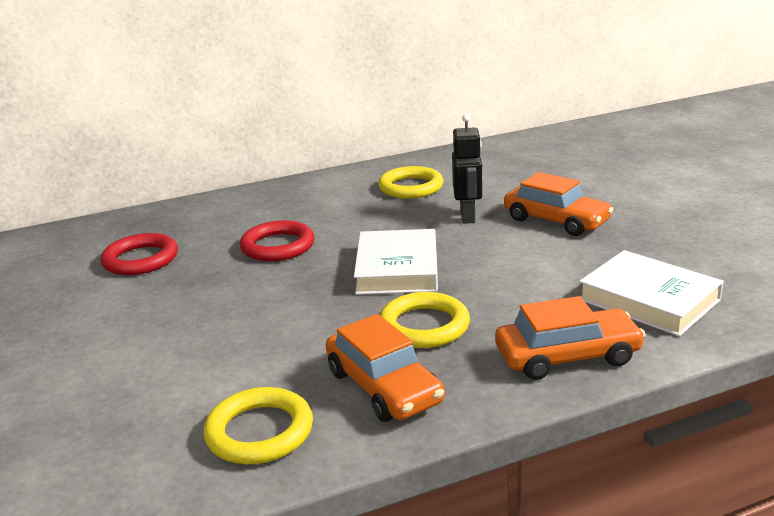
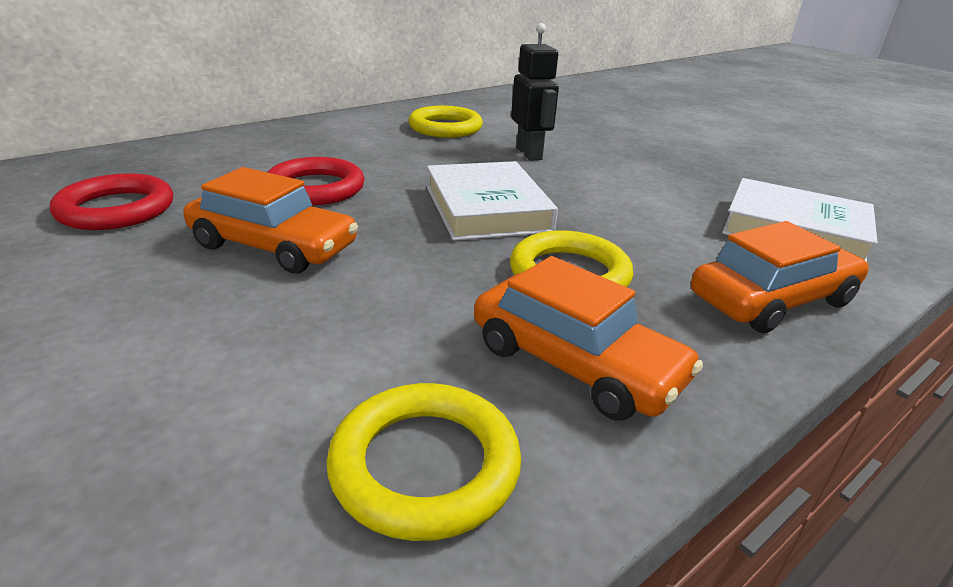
camera: 20 degrees left, 5 degrees up
orange car [504,172,614,236] -> orange car moved to [183,167,358,274]

